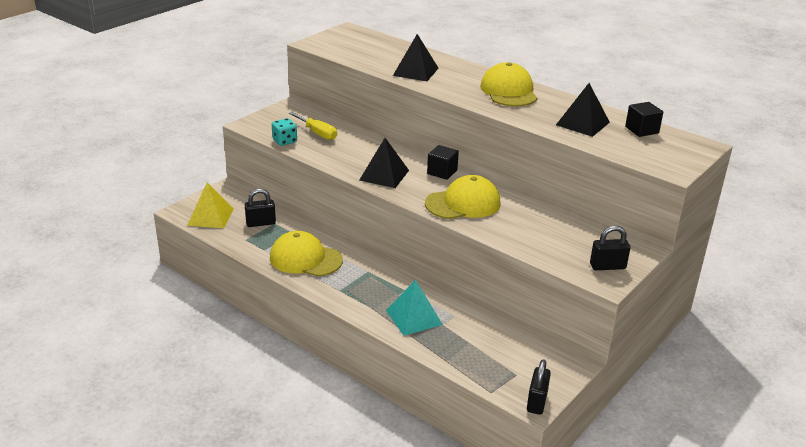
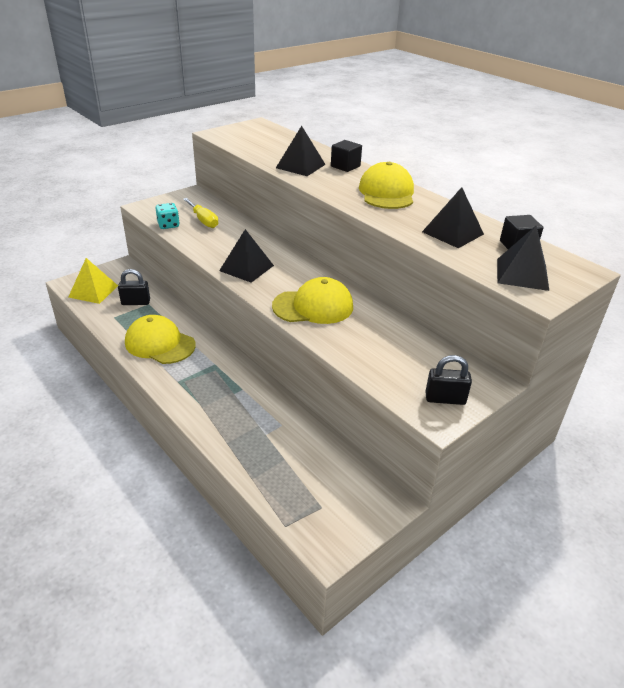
camera: 10 degrees right, 5 degrees up
turquoise pyramid [386,280,443,336] -> none
black cube [427,145,459,180] -> black cube moved to [331,140,362,172]
black padlock [527,359,551,415] -> none
none -> black pyramid [497,226,549,291]

